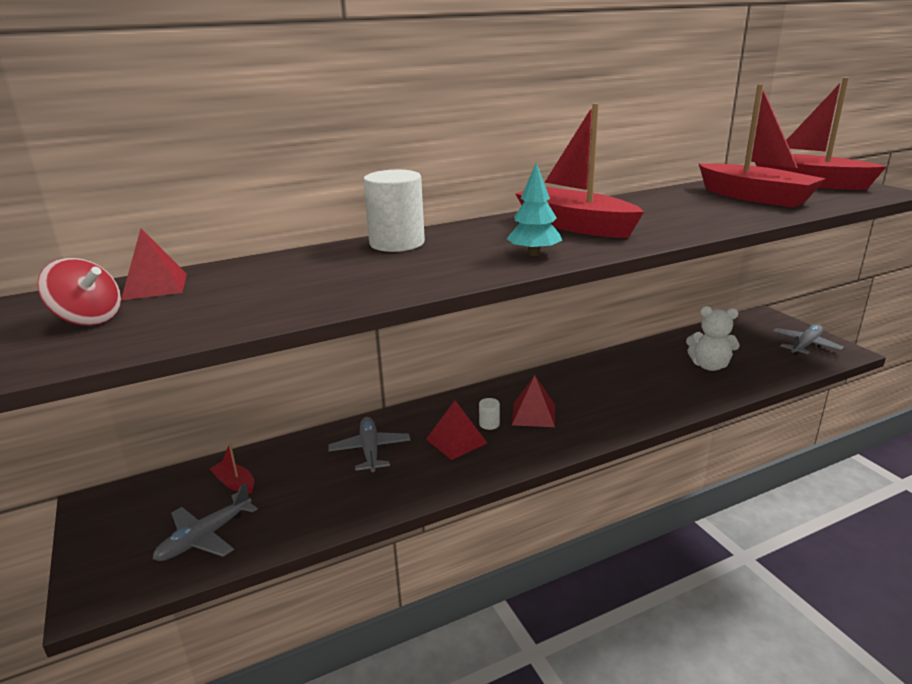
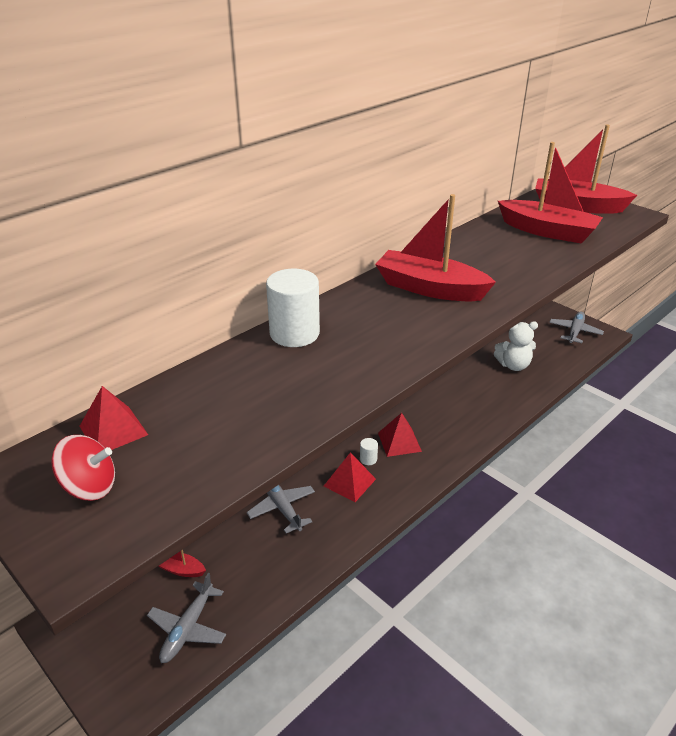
camera: 20 degrees left, 10 degrees up
turquoise tree [507,162,562,256] -> none

